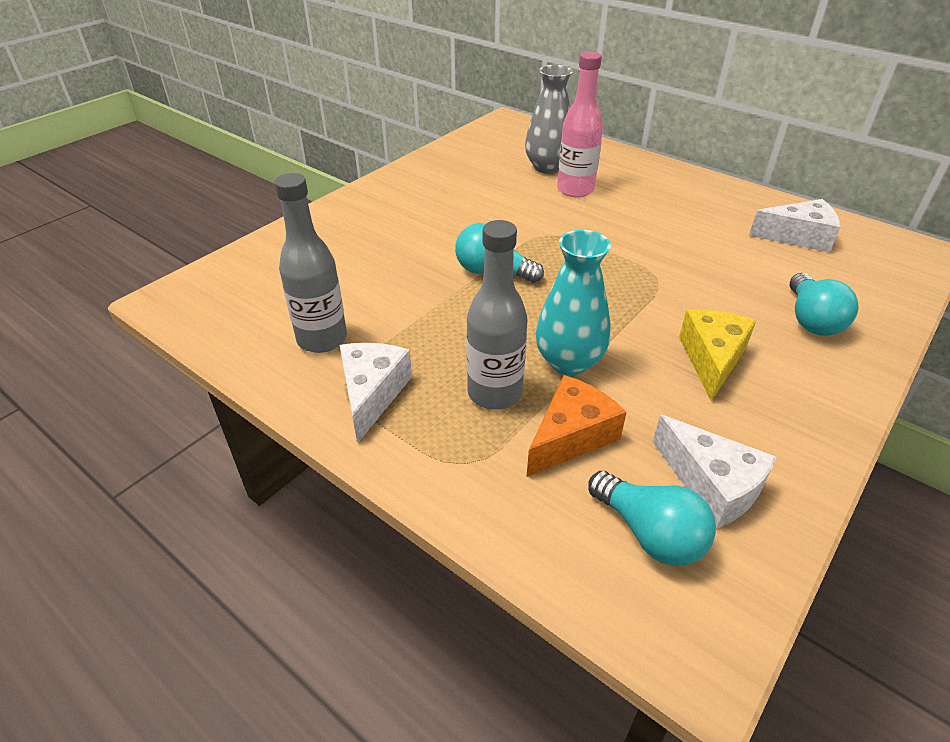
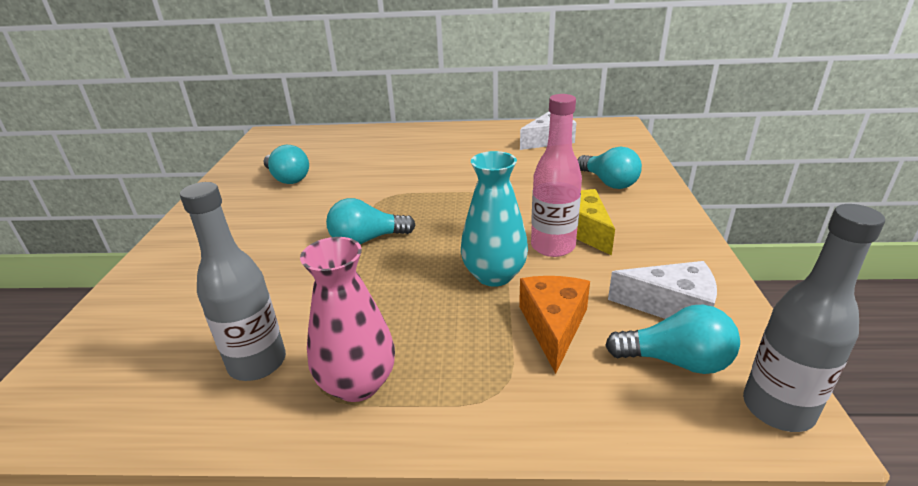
camera: 35 degrees left, 10 degrees down
white cheese [340,343,412,444] -> pink vase [300,237,395,402]
grey bottle [466,220,527,409] -> grey bottle moved to [743,204,885,432]
grey vase [525,65,573,174] -> none
pink bottle [557,52,603,197] -> pink bottle moved to [531,94,582,257]
none -> turquoise light bulb [263,145,309,184]

